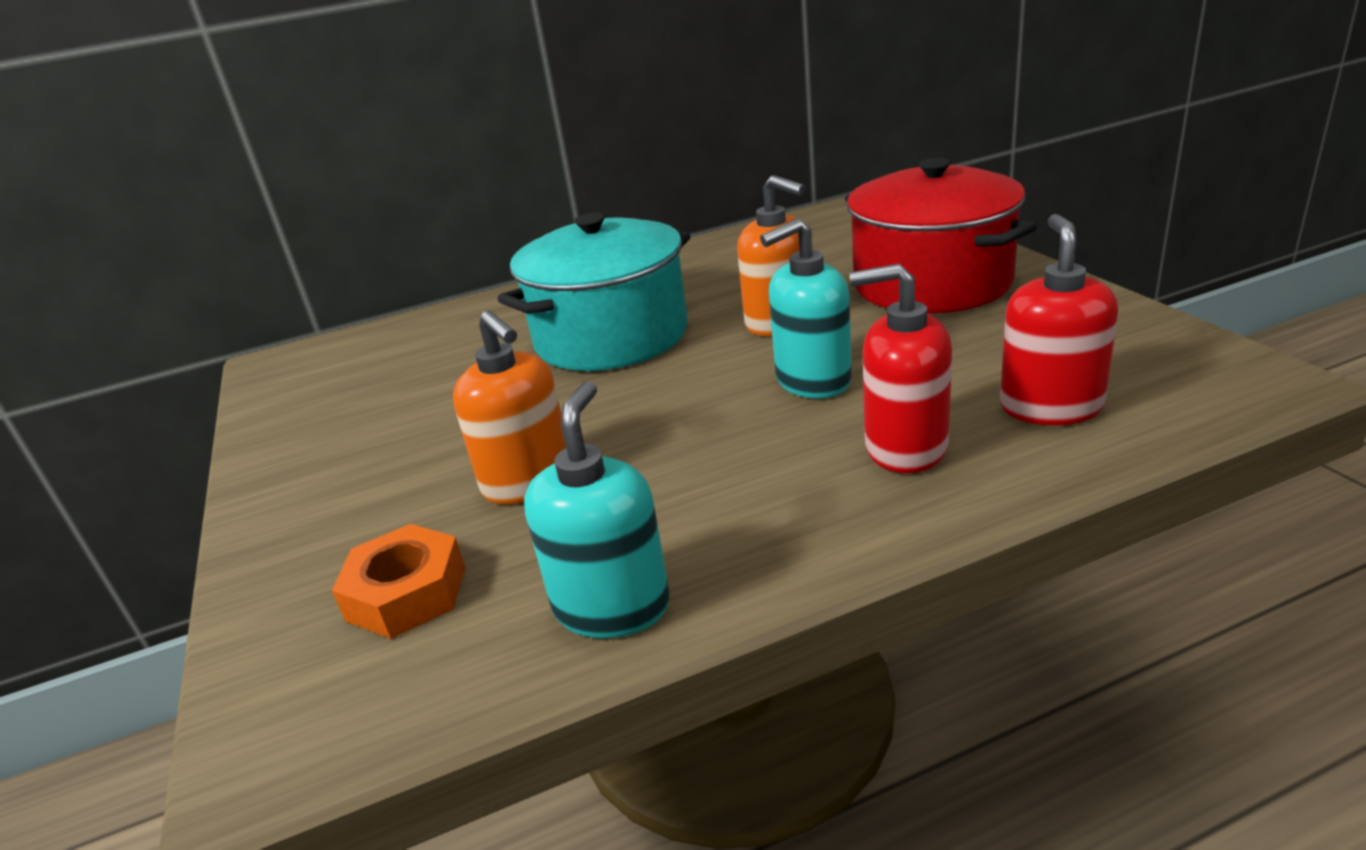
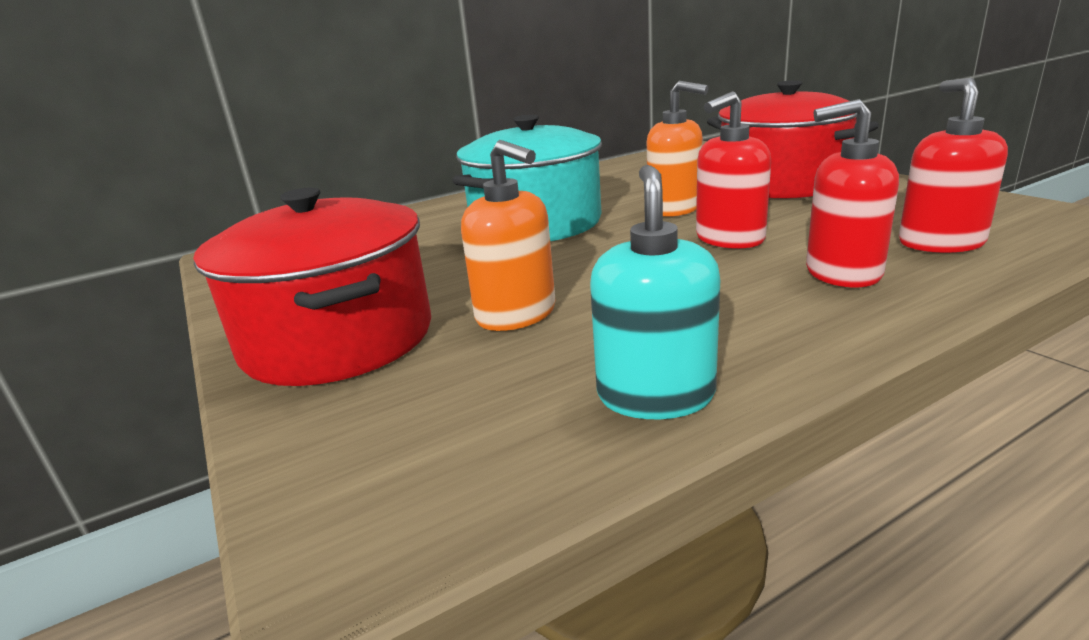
camera: 10 degrees left, 5 degrees down
orange nut [332,524,466,639] -> none
turquoise soap dispenser [760,218,852,398] -> red soap dispenser [696,91,771,249]
none -> red pot [193,188,431,386]

